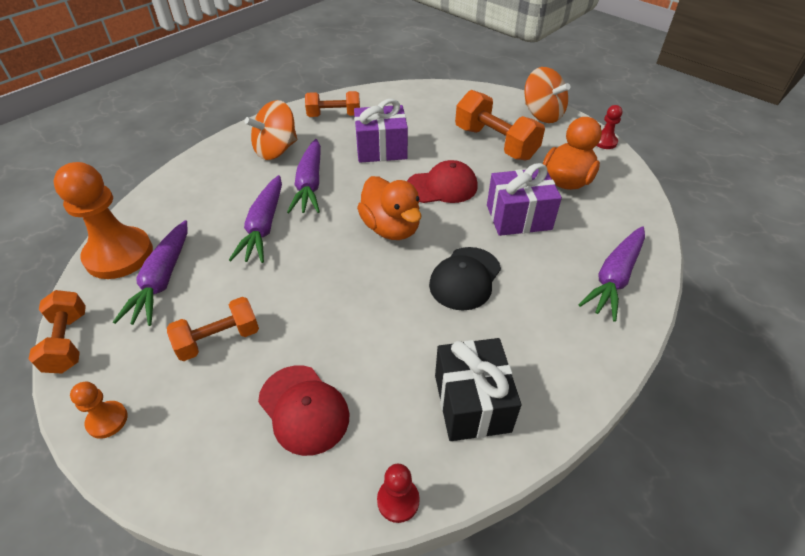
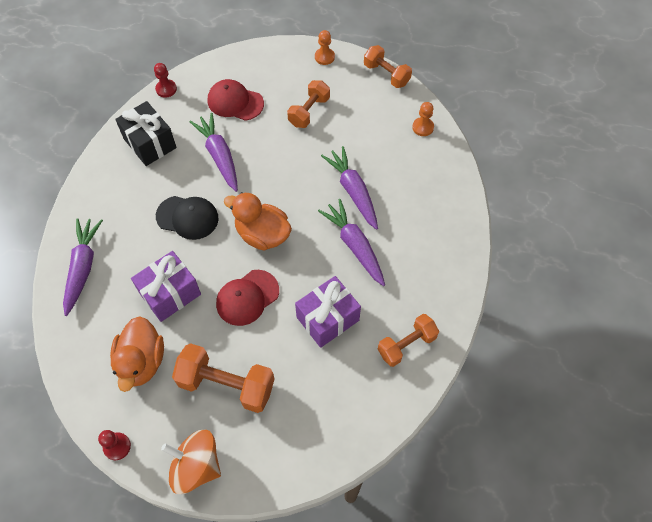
camera: 150 degrees right, 15 degrees up
orange pawn [54,162,153,279] -> orange pawn [412,102,434,136], size x0.46
purple carrot [113,220,187,326] -> purple carrot moved to [189,113,238,192]
orange spinning top [244,100,297,160] -> none
black cap [429,247,501,310] -> black cap turned 105 degrees clockwise [156,196,219,240]

